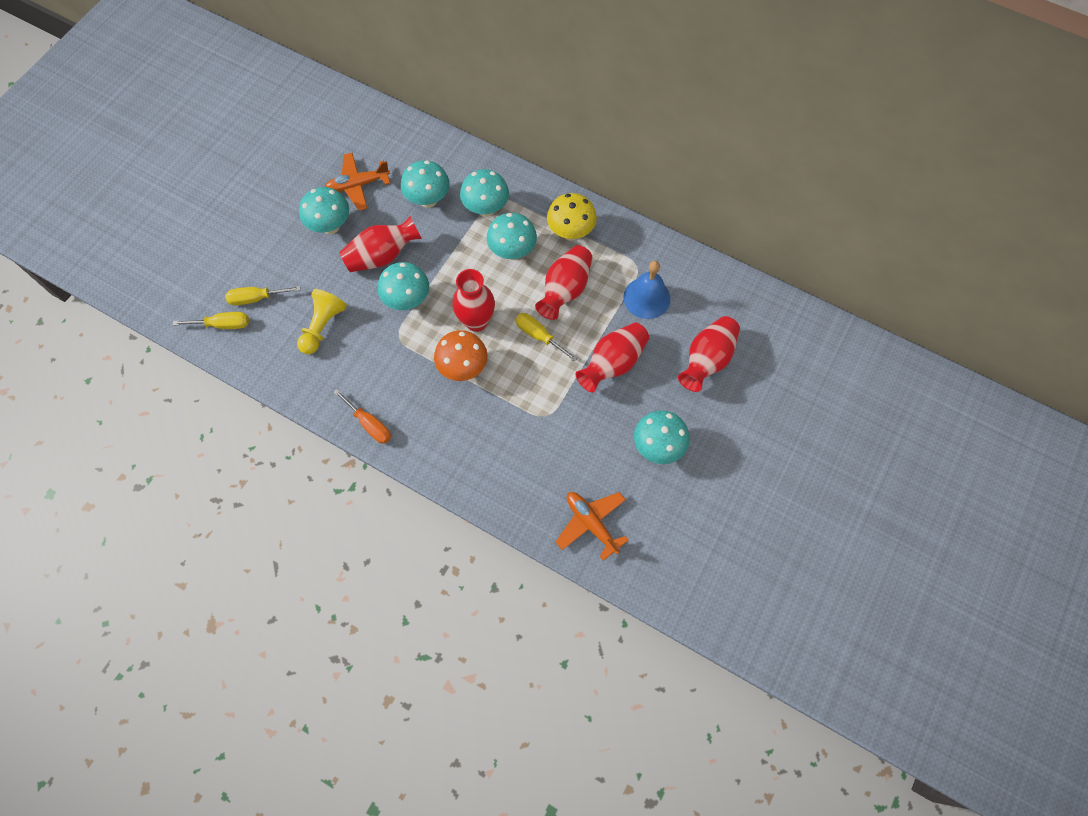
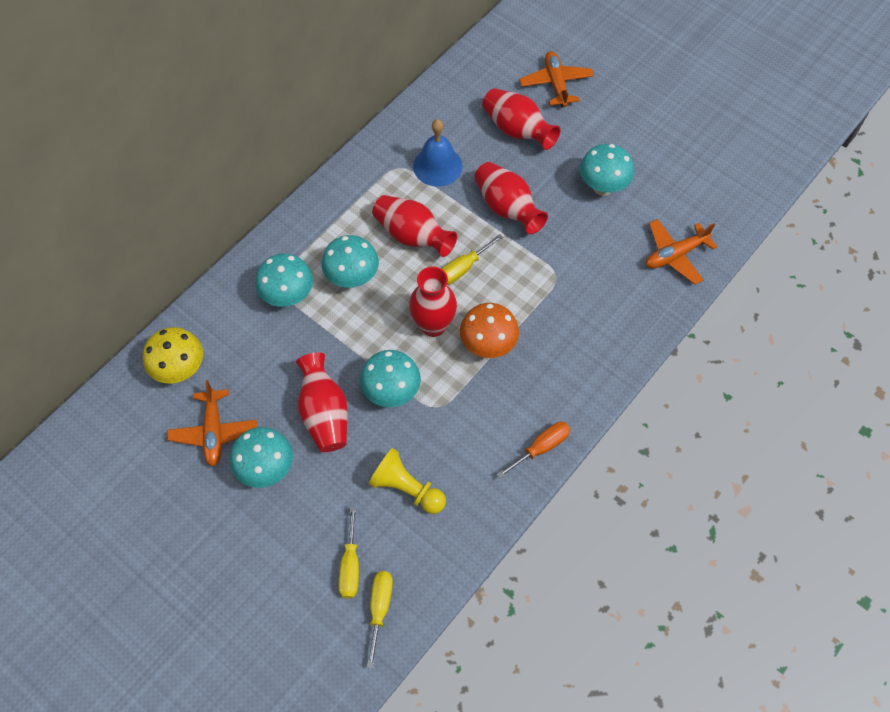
camera: 80 degrees left, 5 degrees down
turquoise mushroom [401,160,450,208] -> none
yellow mushroom [547,193,597,240] -> yellow mushroom moved to [143,327,203,384]
none -> orange plane [519,51,594,108]

